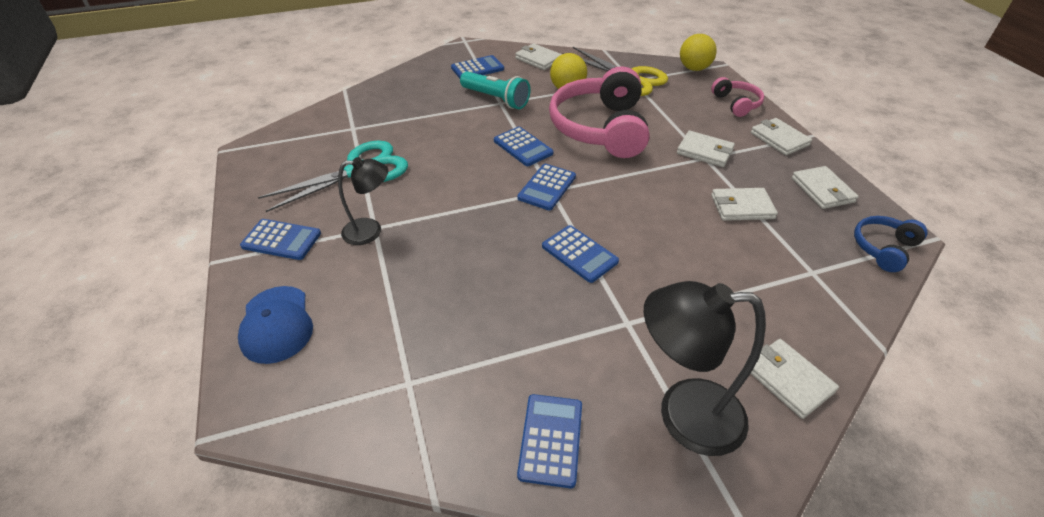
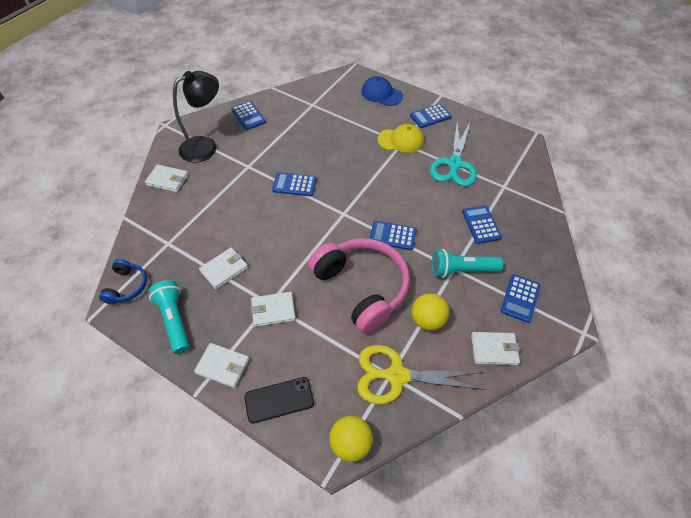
camera: 140 degrees right, 10 degrees up
black lamp [338,157,388,245] -> yellow cap [377,124,424,153]
blue calculator [517,164,576,210] -> blue calculator moved to [462,205,502,244]
pink headphones [711,77,764,117] -> black phone [244,377,314,424]
white wallet [792,166,859,209] -> turquoise flashlight [148,280,190,354]

